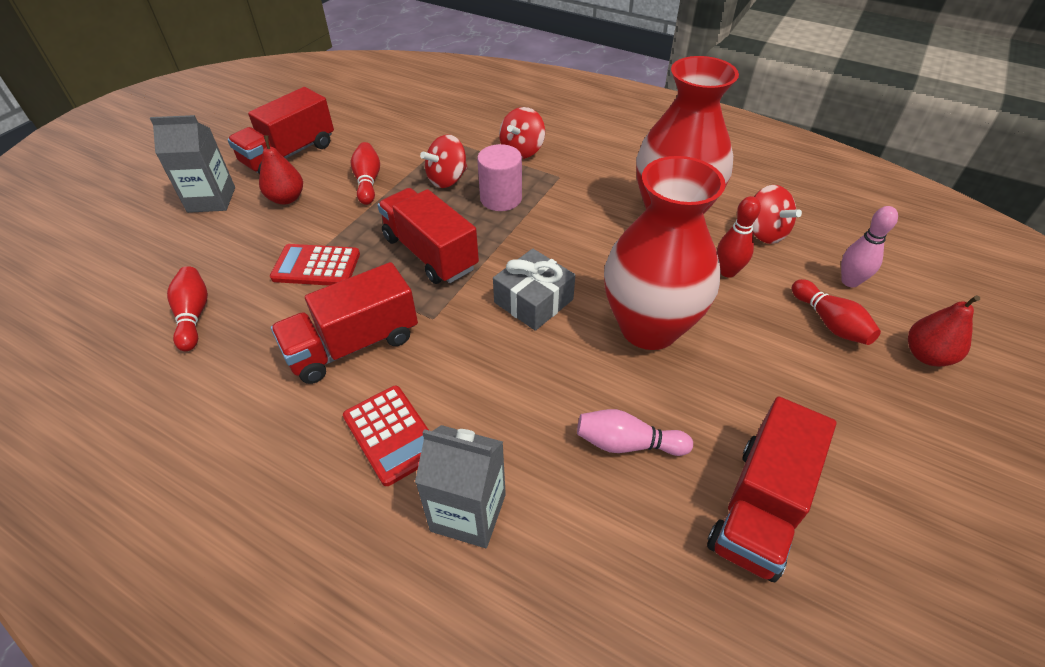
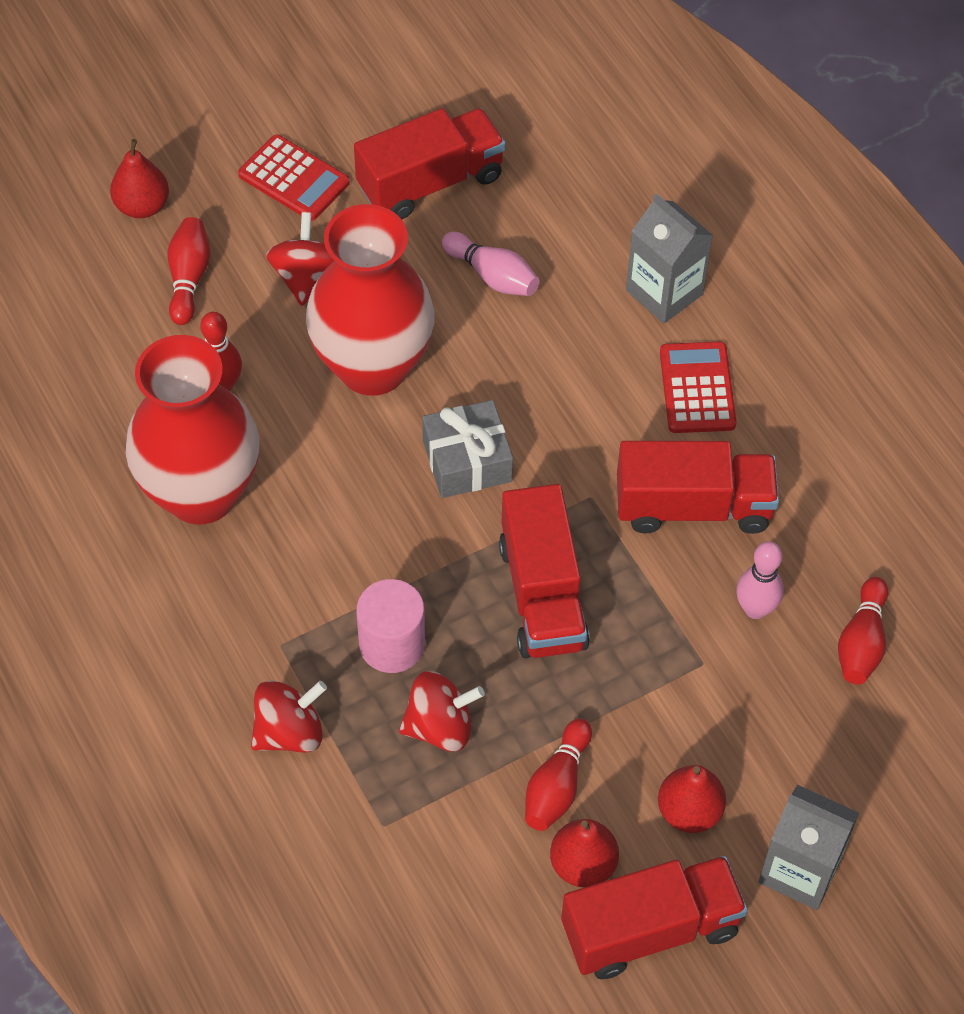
camera: 150 degrees left, 10 degrees up
red calculator [270,244,360,286] -> red calculator moved to [238,135,350,221]
red spinning top [752,185,802,244] -> red spinning top moved to [266,212,334,306]
pink bowling pin [841,206,898,287] -> pink bowling pin moved to [736,541,784,619]
none -> red pear [550,819,619,888]

